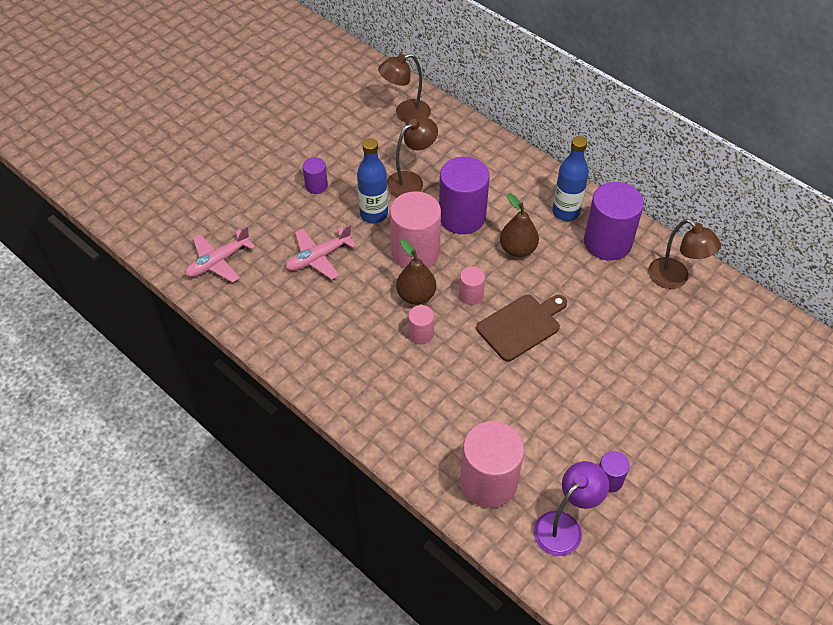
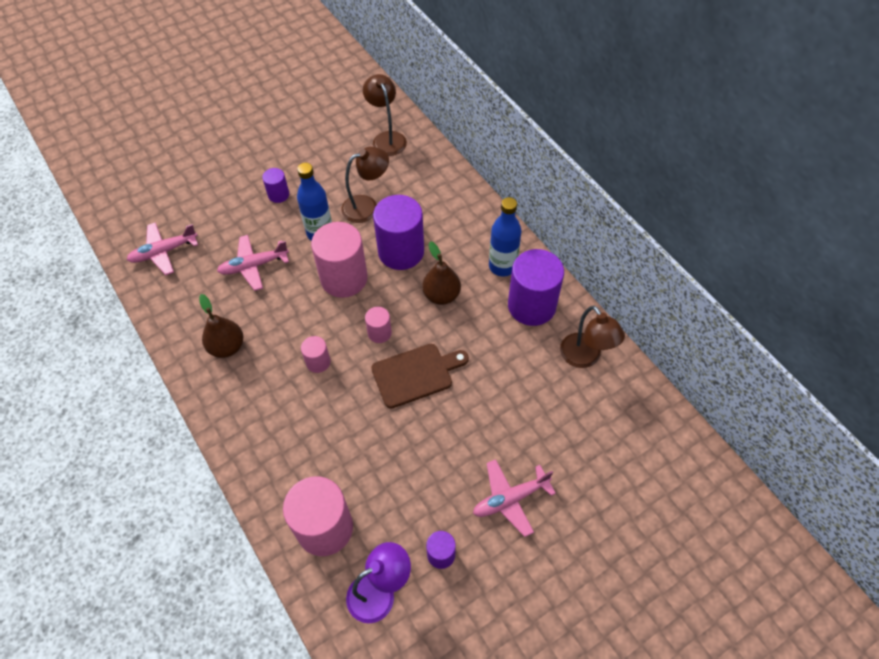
camera: 15 degrees right, 5 degrees up
brown lamp [378,53,431,123] -> brown lamp turned 75 degrees clockwise [363,74,407,156]
brown pear [396,239,436,305] -> brown pear moved to [199,294,243,358]
none -> pink plane [473,459,556,537]

